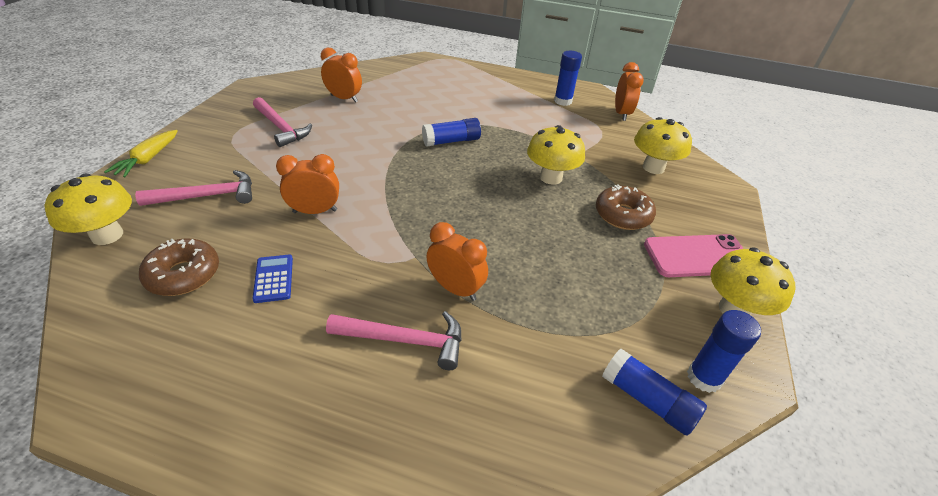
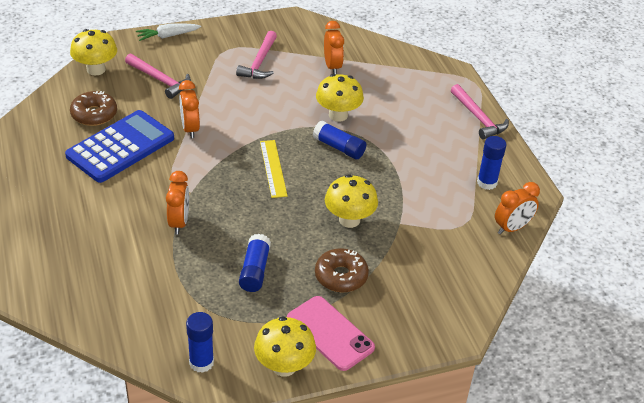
camera: 55 degrees right, 0 degrees up
yellow carrot [104,130,178,177] -> white carrot [136,23,201,41]
blue calculator [252,255,293,303] -> blue calculator [65,110,174,183], size x2.42
orange clock [276,154,339,214] -> orange clock turned 150 degrees counterclockwise [179,80,200,138]
pink hammer [326,311,462,370] -> pink hammer moved to [451,84,509,140]
blue glue stick [602,348,707,436] -> blue glue stick moved to [239,234,271,292]
yellow mushroom [634,117,692,174] -> yellow mushroom moved to [316,74,364,122]
none -> yellow ruler [260,140,288,198]

